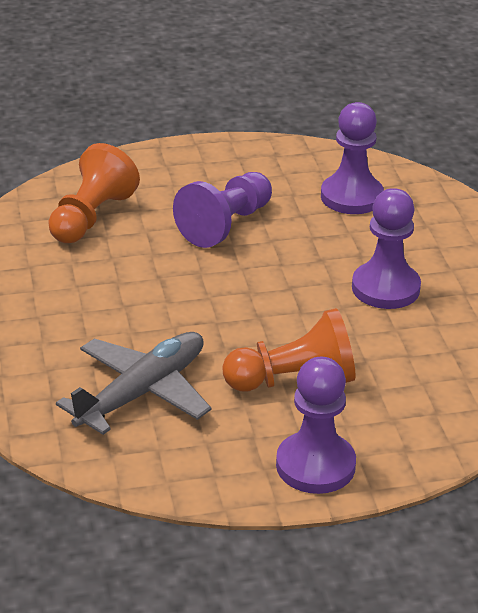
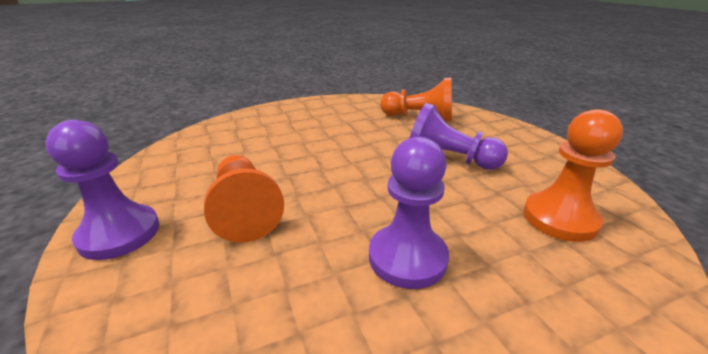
camera: 80 degrees right, 5 degrees down
grey plane [56,332,211,435] -> none
purple pawn [321,102,384,214] -> orange pawn [523,109,623,242]

